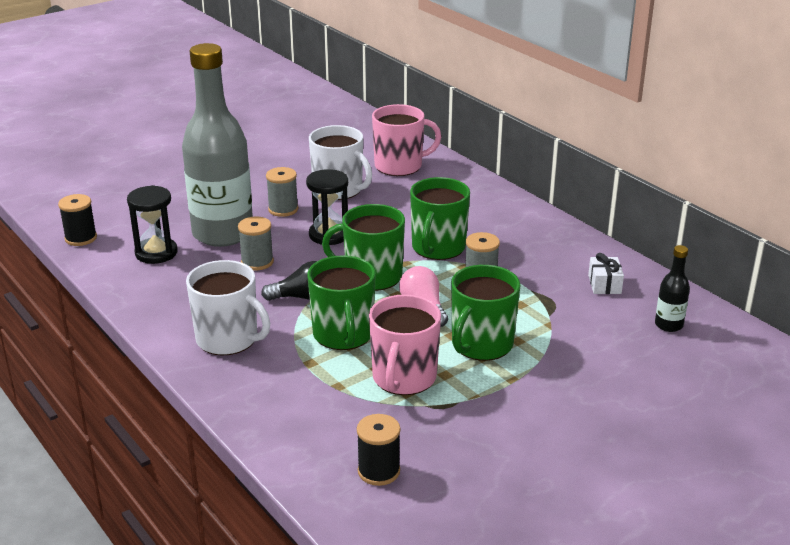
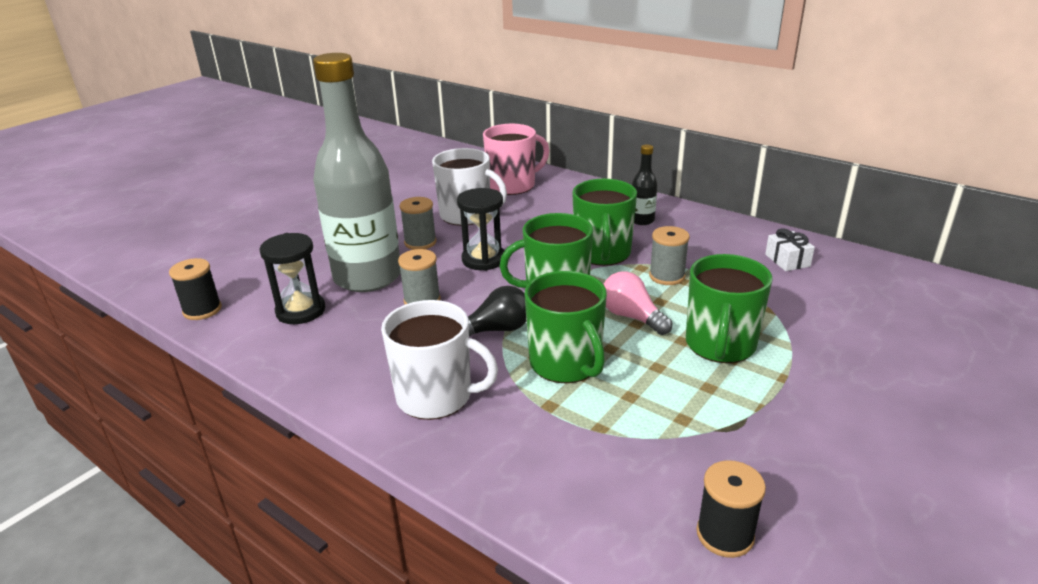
camera: 15 degrees left, 0 degrees up
pink mug [369,294,441,395] -> none
black bottle [655,245,690,332] -> black bottle moved to [632,145,658,225]

